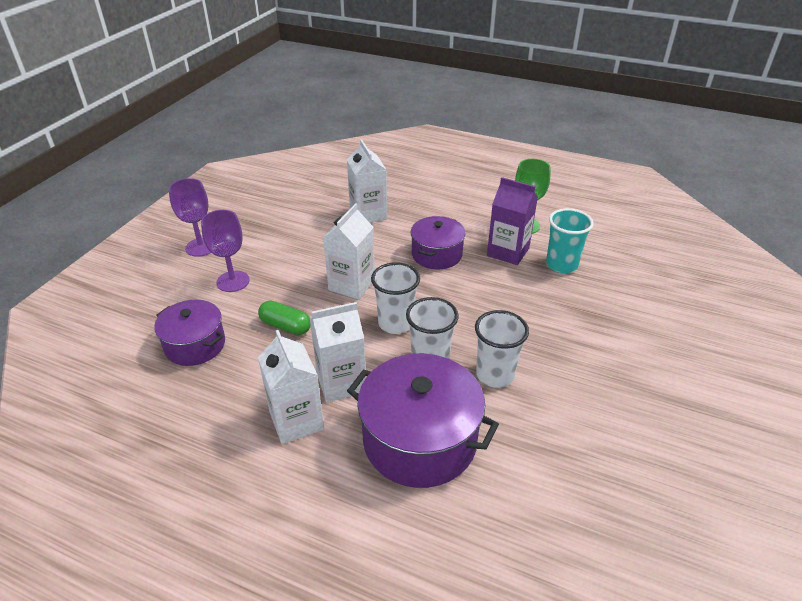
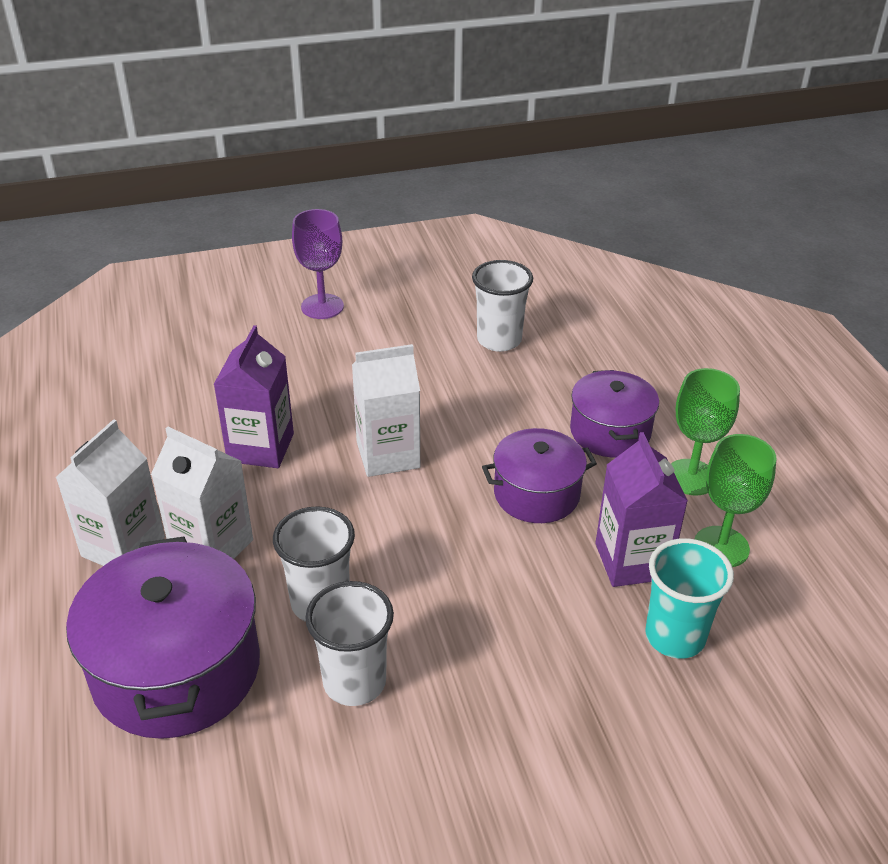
camera: 50 degrees right, 0 degrees up
purple pot [154,300,225,366] -> purple pot moved to [570,370,659,457]
purple goblet [201,210,250,292] -> none
green capsule [258,301,311,335] -> purple carton [213,325,294,468]
white carton [347,139,387,223] -> none
white cup [371,262,420,334] -> white cup moved to [472,260,533,352]
none -> green goblet [671,368,740,496]

